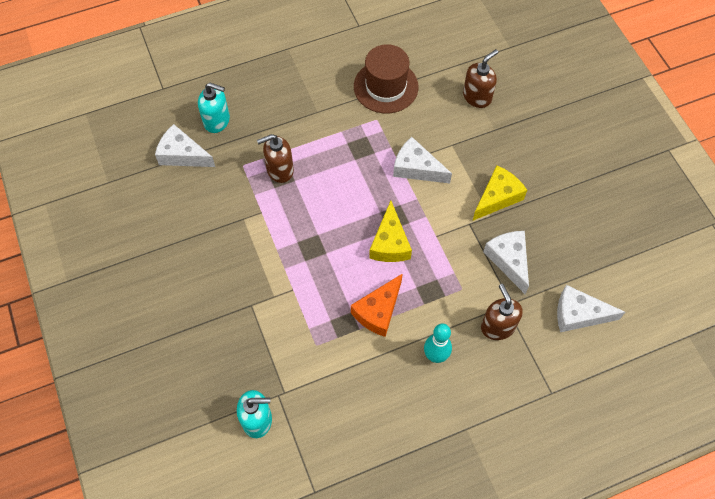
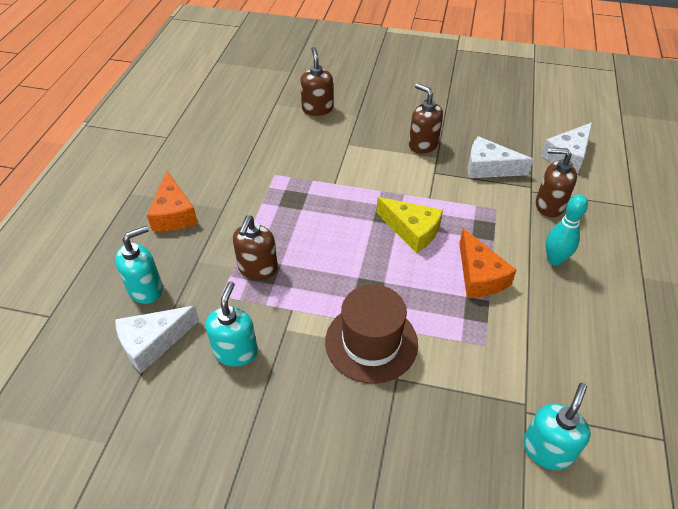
camera: 55 degrees left, 15 degrees down
brown hat [354,44,419,113] -> brown hat moved to [325,284,418,384]
white cheese [393,137,452,183] -> none
yellow cheese [473,165,527,221] -> brown soap dispenser [409,83,443,154]
none -> orange cheese [147,171,198,231]
none -> turquoise soap dispenser [205,281,258,367]

